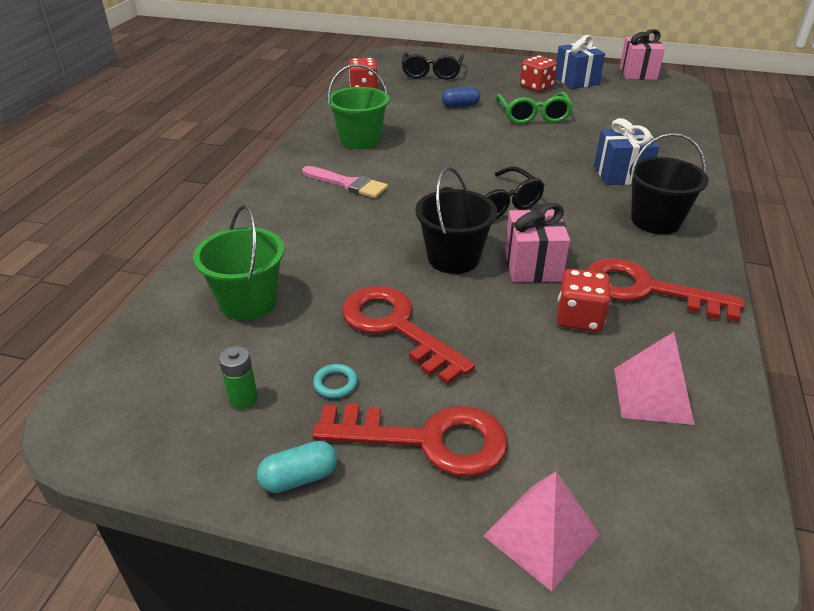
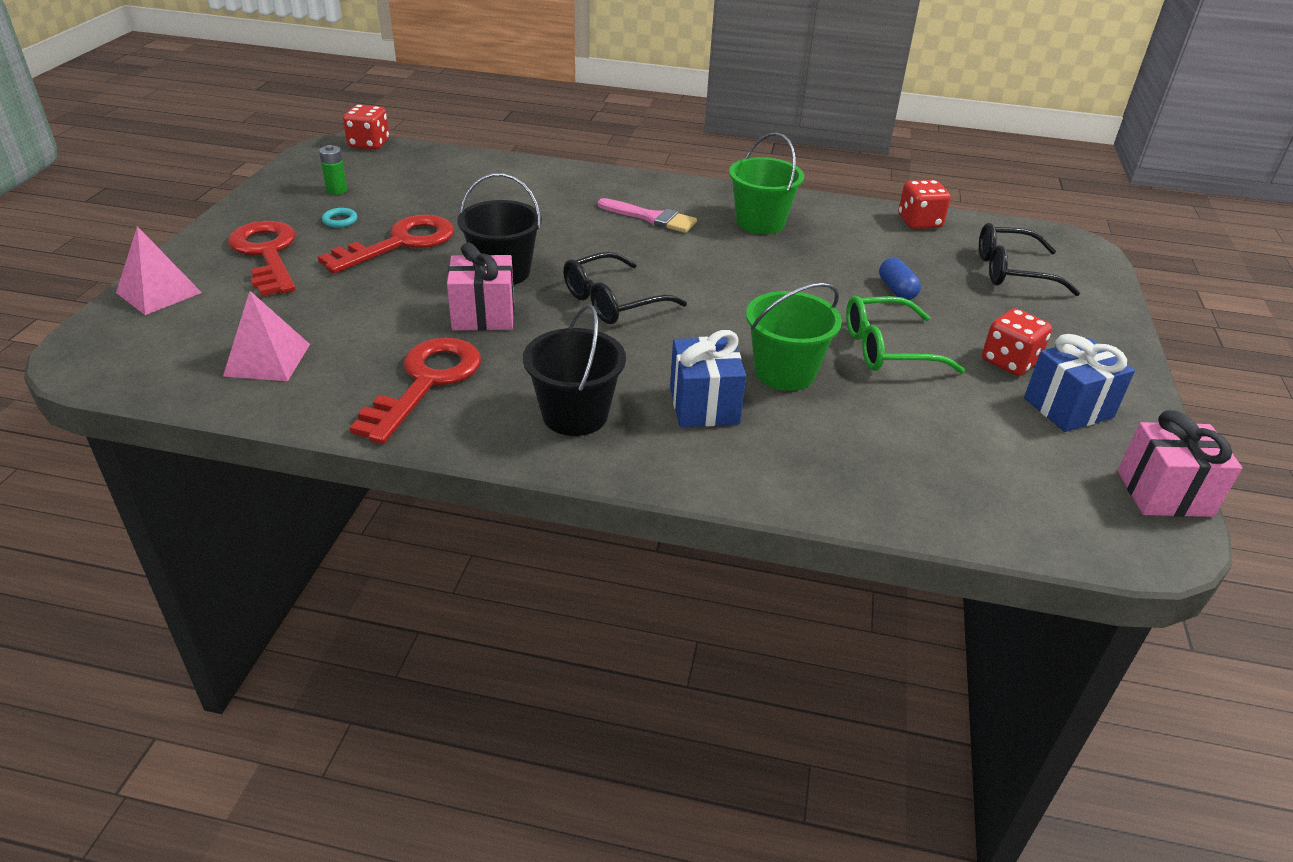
camera: 85 degrees right, 0 degrees up
green bucket [193,205,284,320] -> green bucket moved to [746,283,842,391]
turquoise capsule [257,441,337,493] -> none
pink brush [302,166,388,198] -> pink brush turned 90 degrees counterclockwise [598,198,697,233]
red key [312,403,508,477] -> red key turned 150 degrees clockwise [228,221,296,296]
red dice [557,269,611,332] -> red dice moved to [343,104,389,150]

